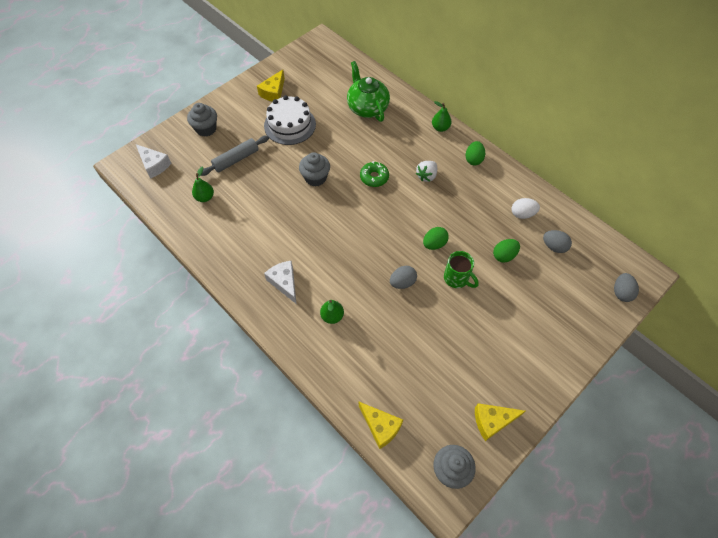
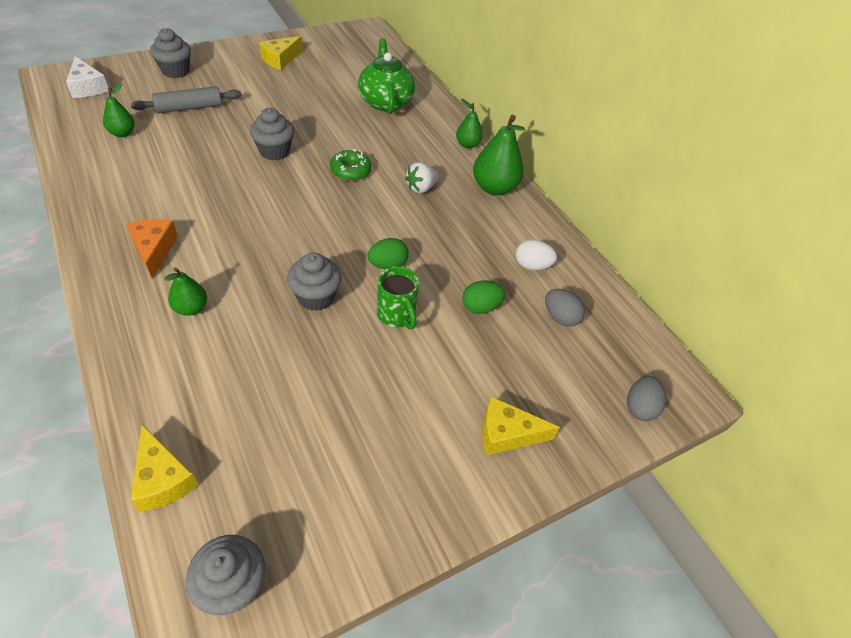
camera: 10 degrees right, 10 degrees down
white cake [264,95,316,145] -> none
white cheese [264,261,296,304] -> orange cheese [126,219,178,279]
grey egg [390,266,417,289] -> grey cupcake [287,252,342,311]
green egg [465,141,485,165] -> green pear [473,115,525,195]
yellow cheese [475,403,525,441] -> yellow cheese moved to [482,397,560,455]

